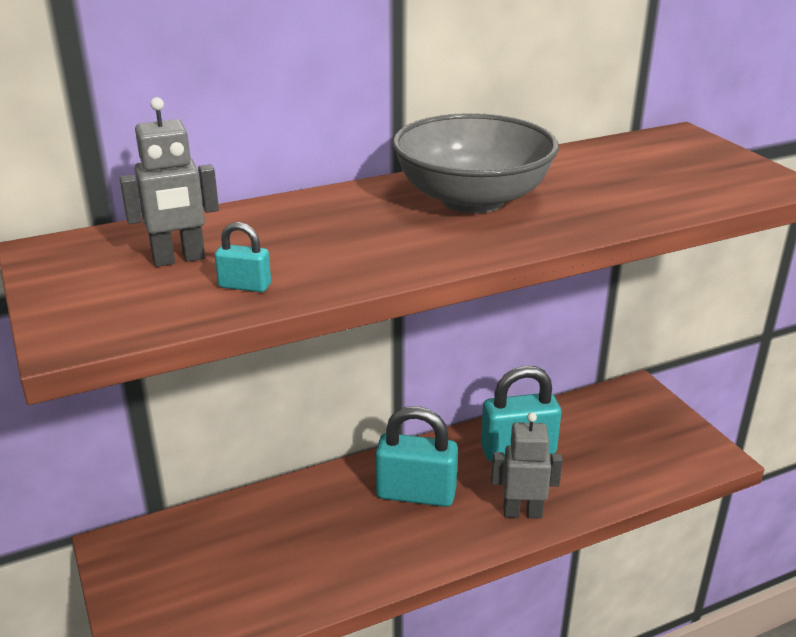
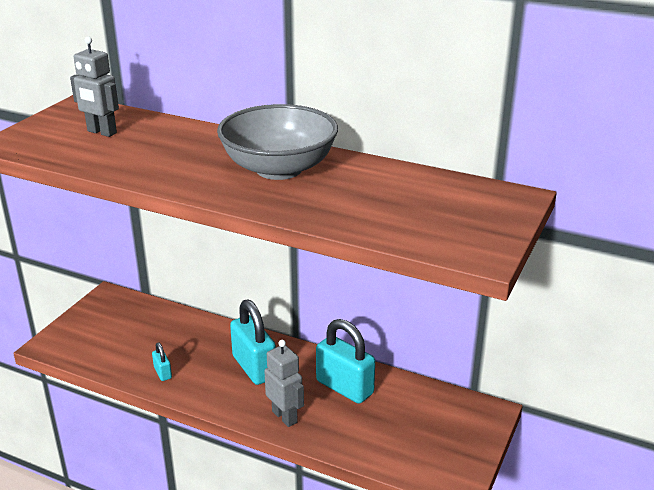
camera: 50 degrees right, 0 degrees up
turquoise padlock [215,222,271,292] -> turquoise padlock moved to [152,342,172,381]

